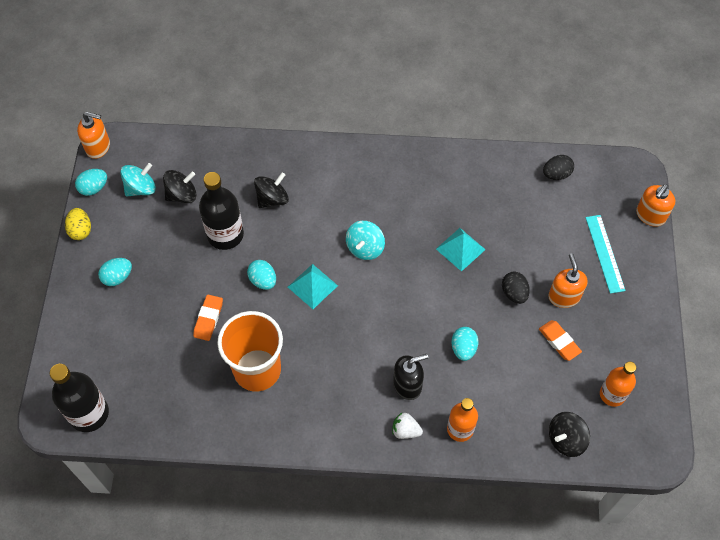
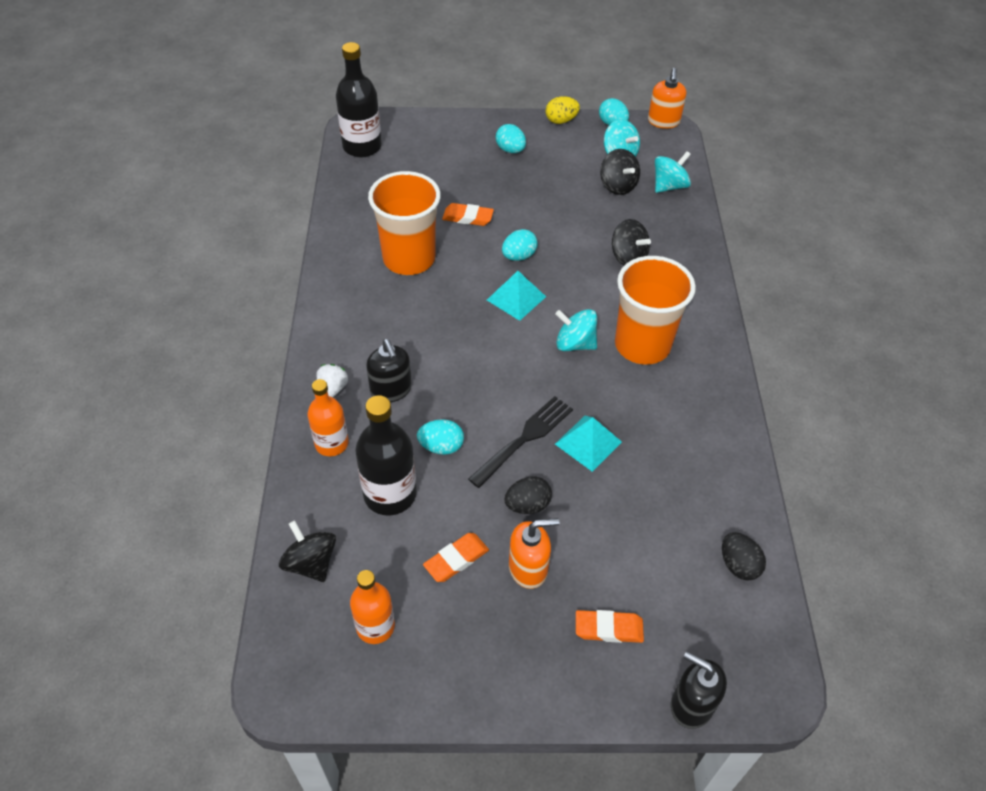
camera: 85 degrees right, 10 degrees down
black bottle [199,172,244,250] -> black bottle moved to [355,395,416,516]
turquoise ruler [586,215,626,294] -> orange eraser [576,610,644,643]
orange soap dispenser [636,184,675,227] -> black soap dispenser [671,651,727,729]
none -> black fork [468,396,573,488]
none -> orange cup [615,256,696,365]
none -> turquoise spinning top [655,151,691,193]

